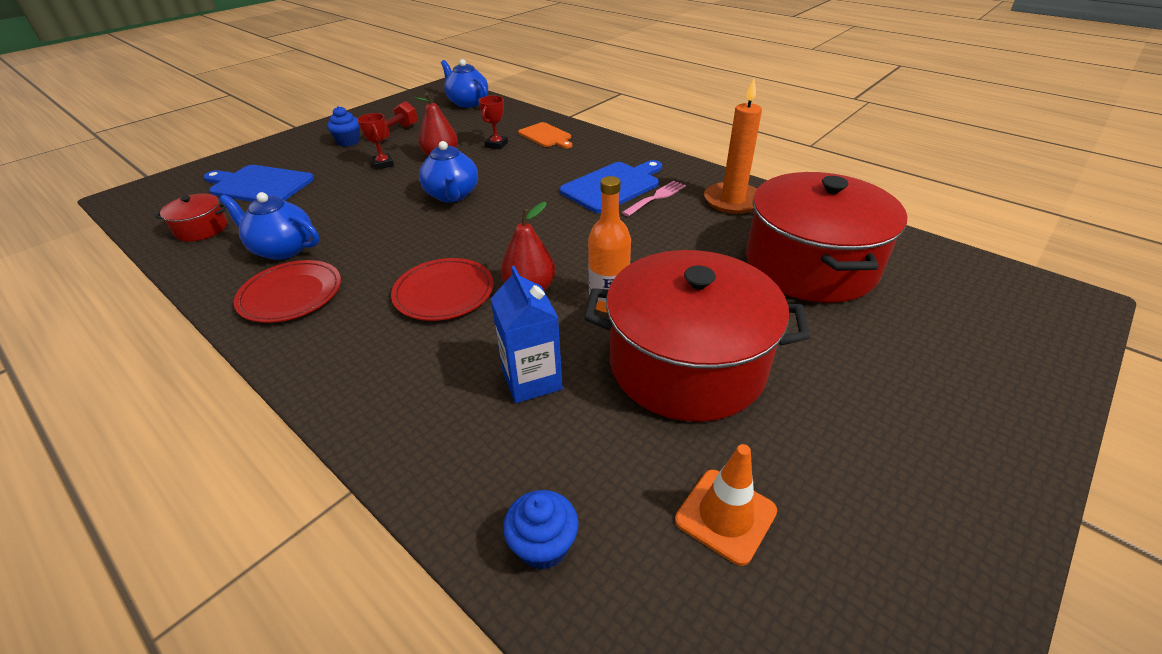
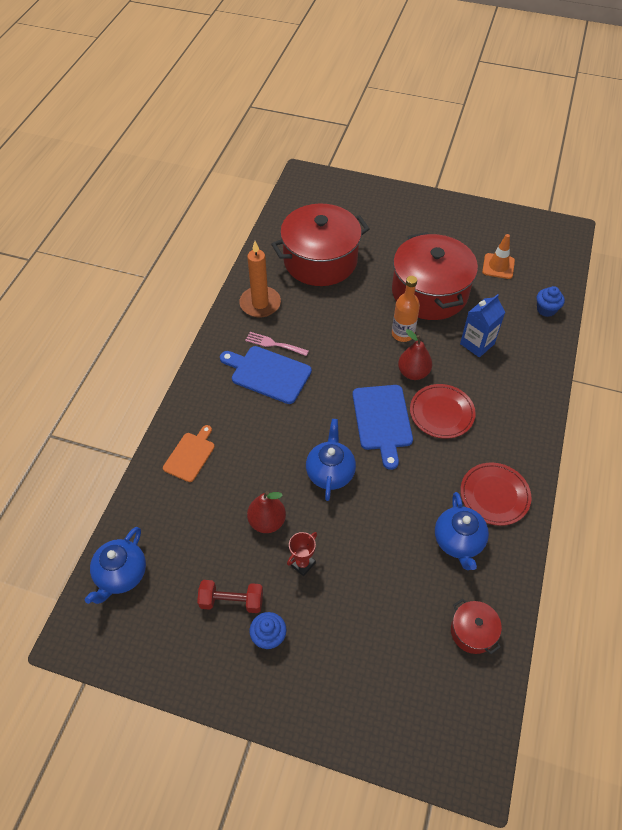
camera: 115 degrees left, 15 degrees up
blue cutting board [204,165,314,202] -> blue cutting board moved to [352,385,413,470]
blue teapot [419,141,478,202] -> blue teapot turned 45 degrees counterclockwise [306,419,356,501]
red trophy [479,96,508,149] -> none

